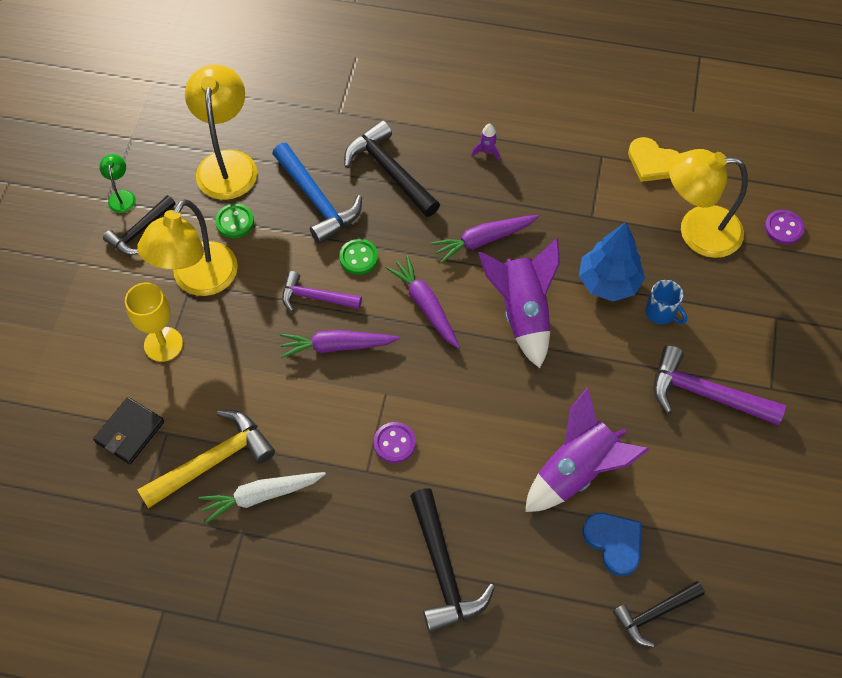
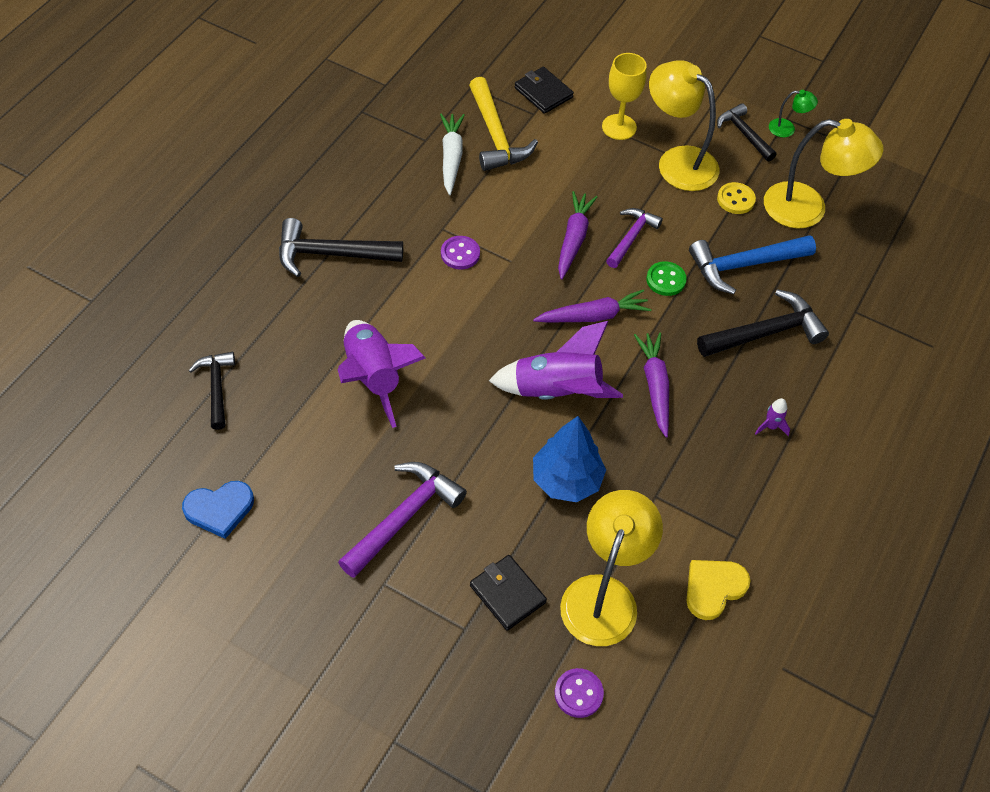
camera: 105 degrees right, 5 degrees down
green button [215,204,254,238] -> yellow button [717,182,756,214]
blue heart [582,513,641,576] -> blue heart moved to [182,481,254,539]
blue mug [645,280,687,325] -> none
none -> black wallet [470,555,547,631]

